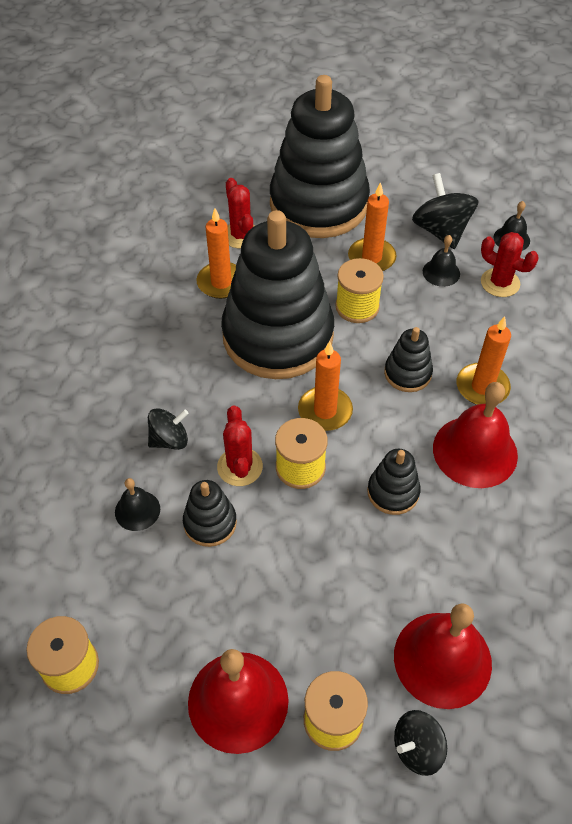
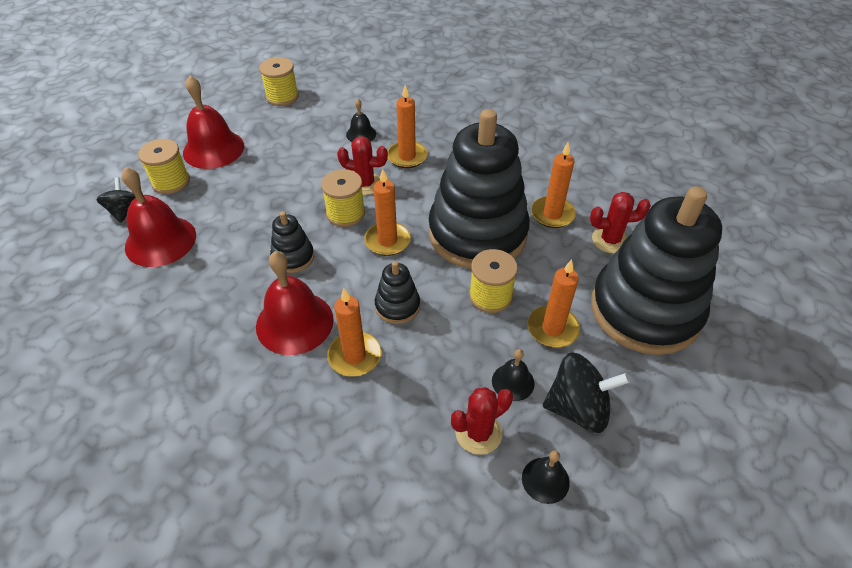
camera: 110 degrees right, 5 degrees down
black spinning top [148,408,189,450] -> orange candle [387,85,428,168]
black stacking toy [183,480,237,547] -> none

